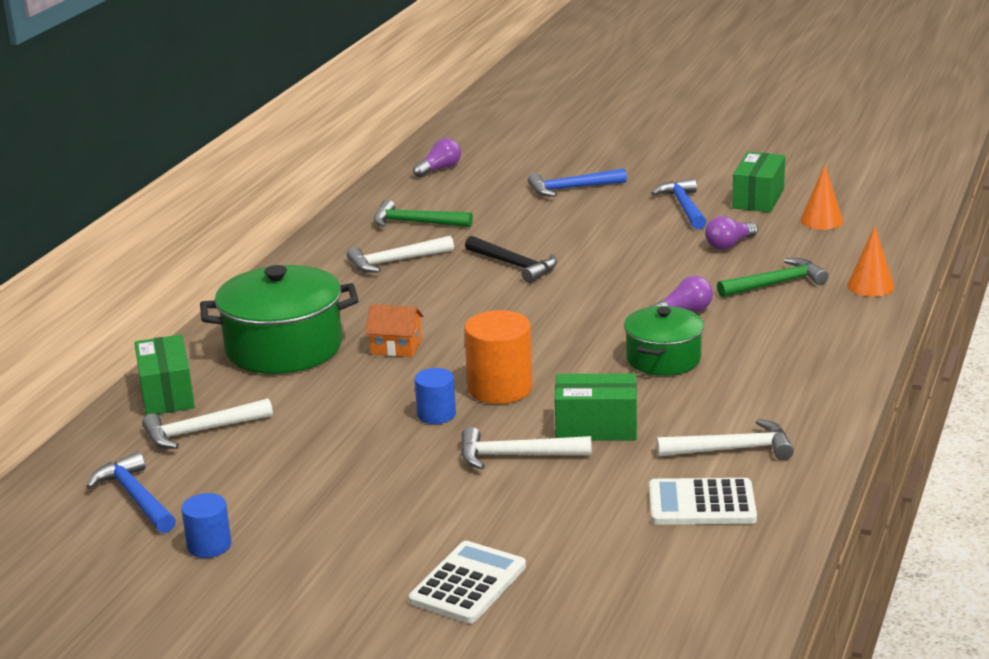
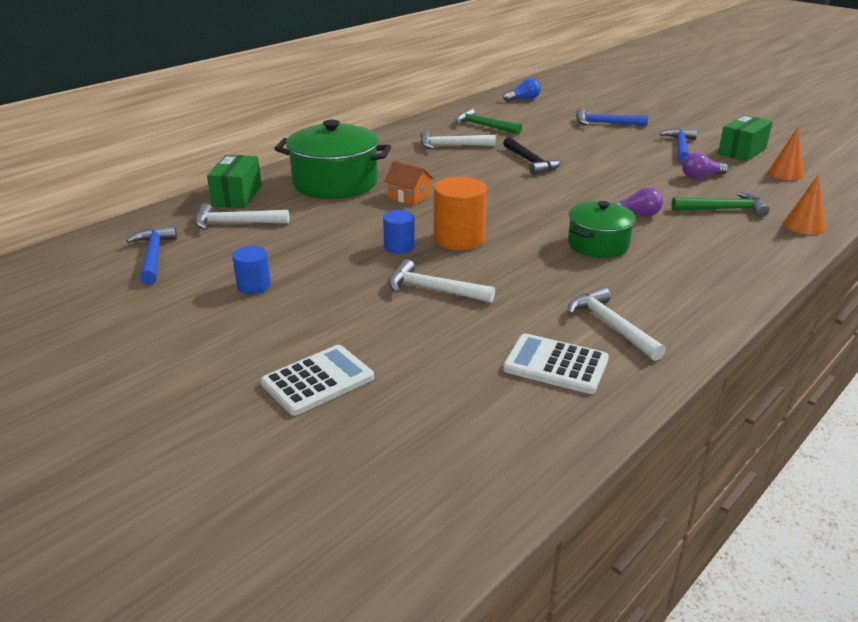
camera: 20 degrees right, 5 degrees up
blue cylinder [181,493,232,558] -> blue cylinder moved to [232,246,271,294]
purple light bulb [413,138,461,177] -> blue light bulb [503,78,541,102]
green box [555,373,637,441] -> none
white hammer [656,419,794,460] -> white hammer turned 135 degrees counterclockwise [568,287,666,361]

